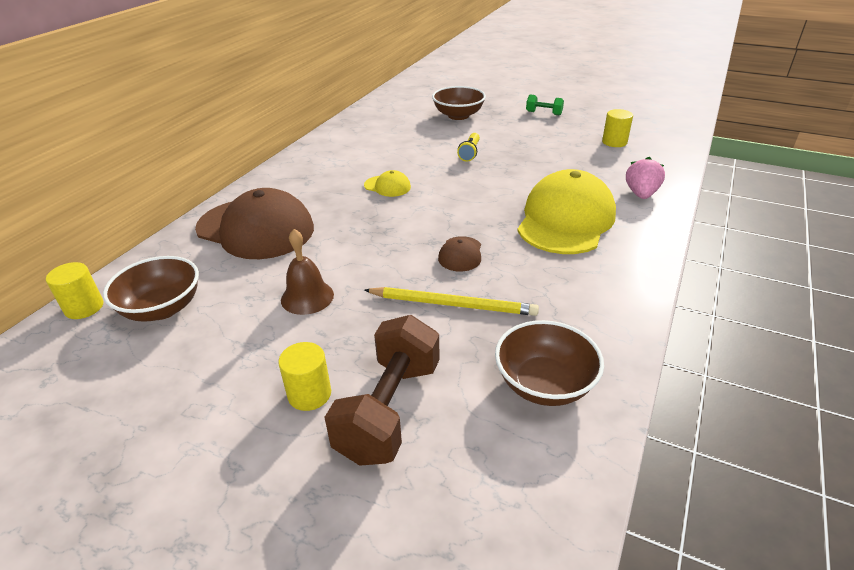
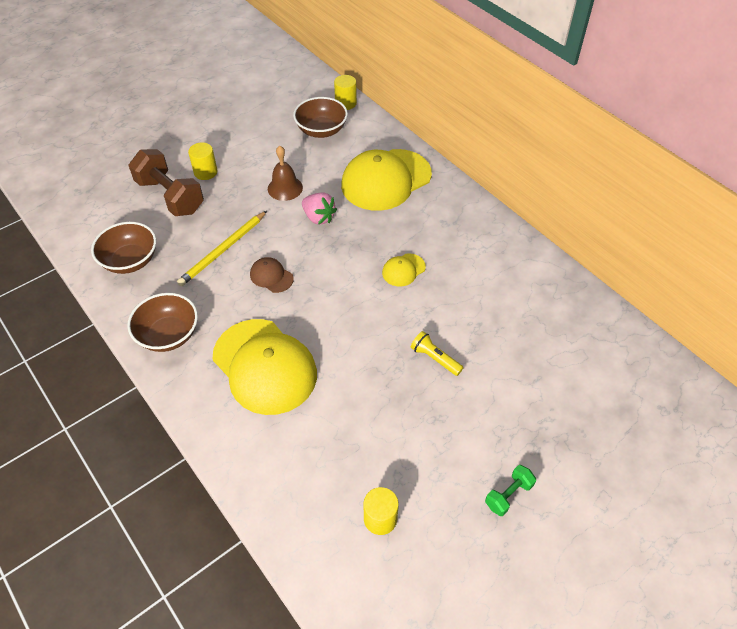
camera: 115 degrees right, 15 degrees up
brown cap [195,188,314,259] -> yellow cap [341,149,432,211]
brown bowl [432,86,486,120] -> brown bowl moved to [127,293,198,352]
pink strawberry [626,157,665,199] -> pink strawberry moved to [302,192,337,225]

